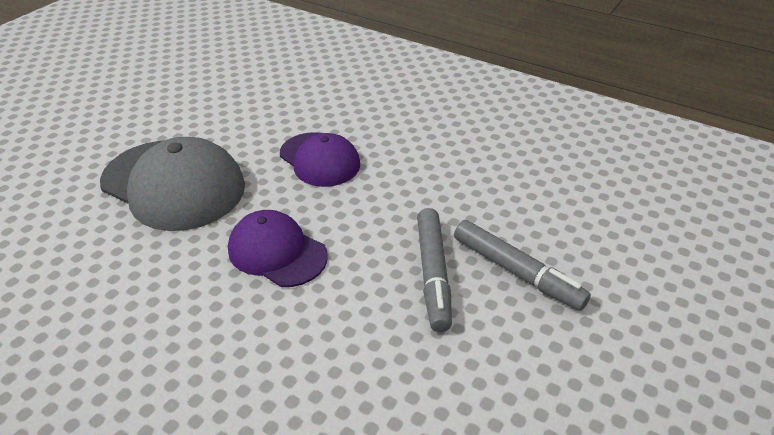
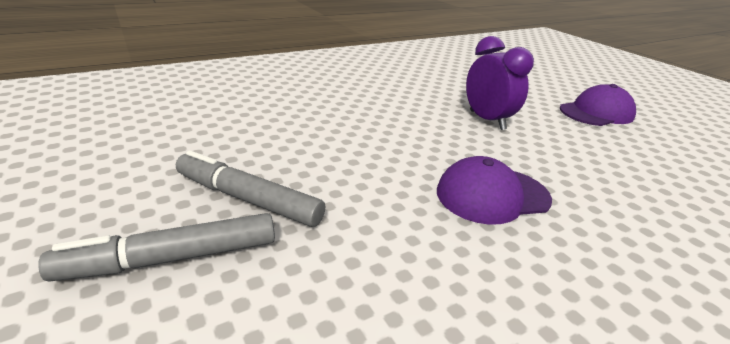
camera: 115 degrees right, 10 degrees down
grey cap [100,137,245,231] -> purple clock [466,36,534,130]
purple cap [228,210,328,287] -> purple cap moved to [559,84,636,126]

